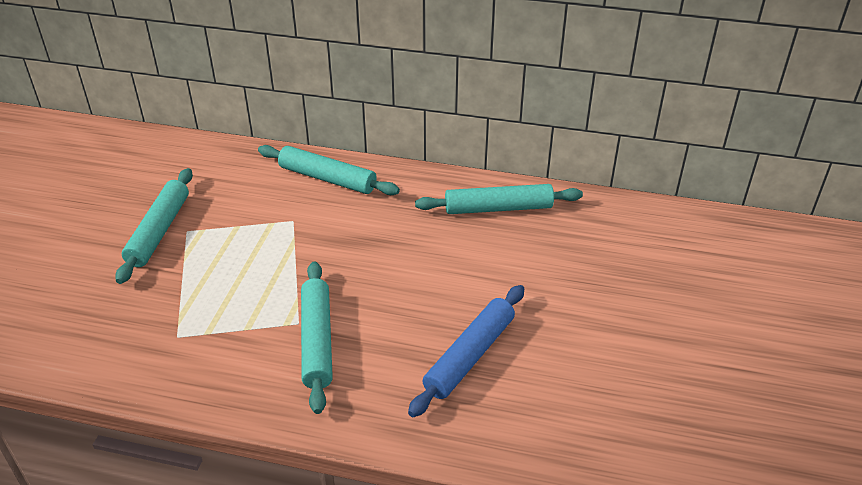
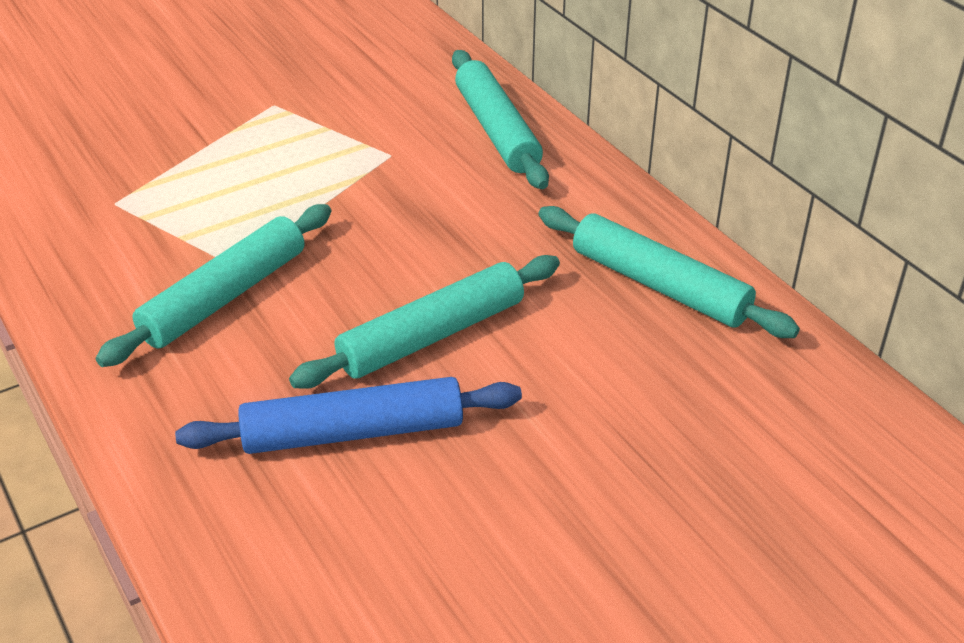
camera: 45 degrees right, 0 degrees up
turquoise rolling pin [115,168,193,284] -> turquoise rolling pin moved to [289,255,560,389]

